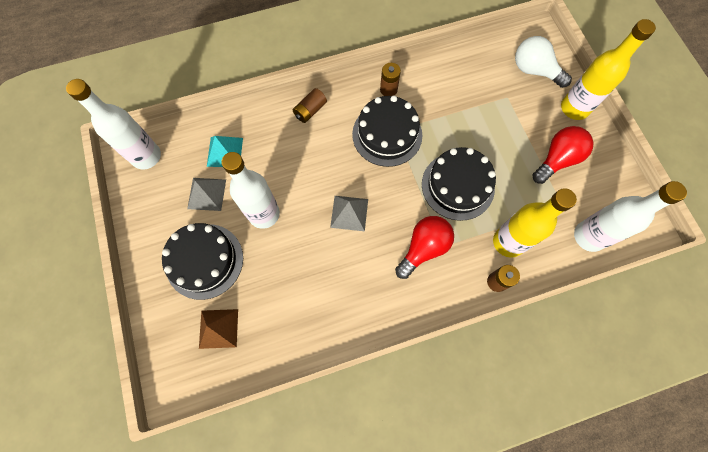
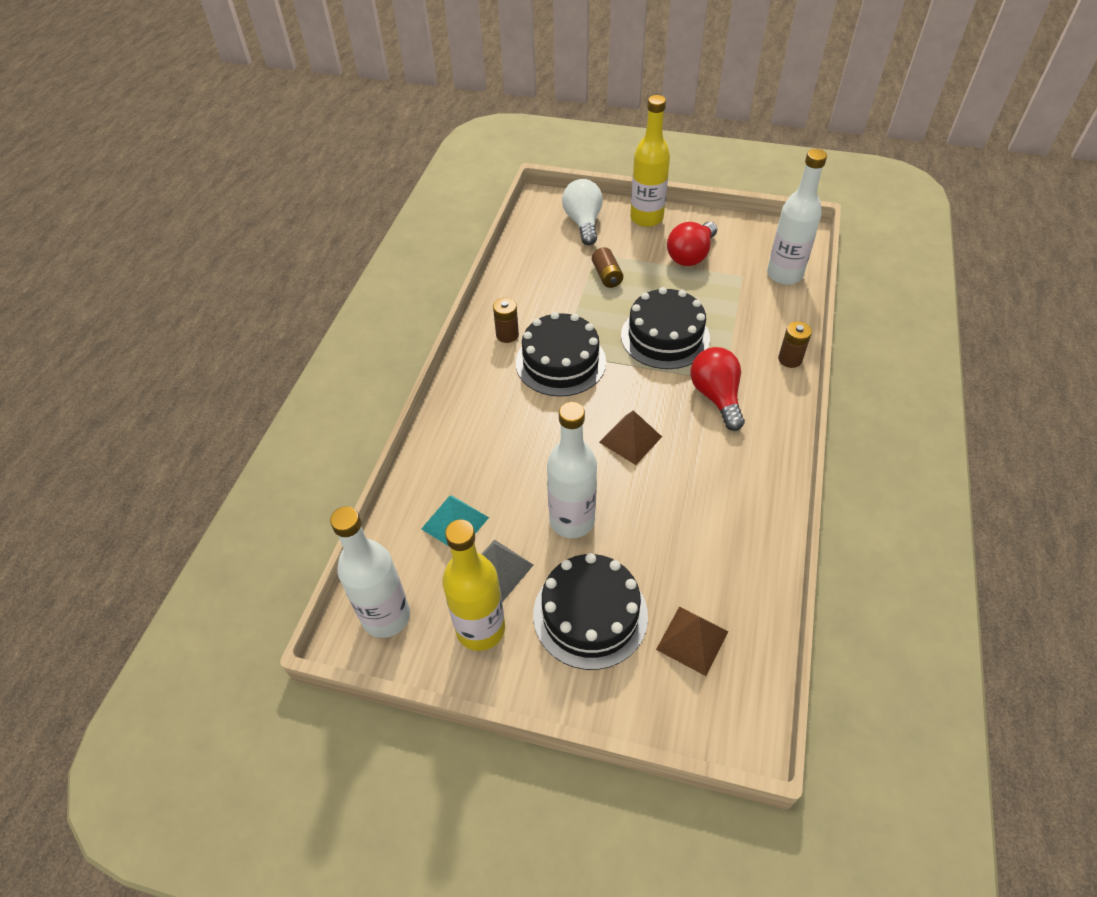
camera: 55 degrees left, 20 degrees down
brown battery [293,88,327,123] -> brown battery moved to [592,247,623,288]
grey pyramid [330,196,368,231] -> brown pyramid [599,410,662,465]
yellow bottle [493,188,577,258] -> yellow bottle moved to [442,519,505,651]
white light bulb [515,36,572,88] -> white light bulb turned 105 degrees clockwise [562,179,603,245]
red light bulb [532,126,594,184] -> red light bulb turned 135 degrees counterclockwise [667,222,717,266]

